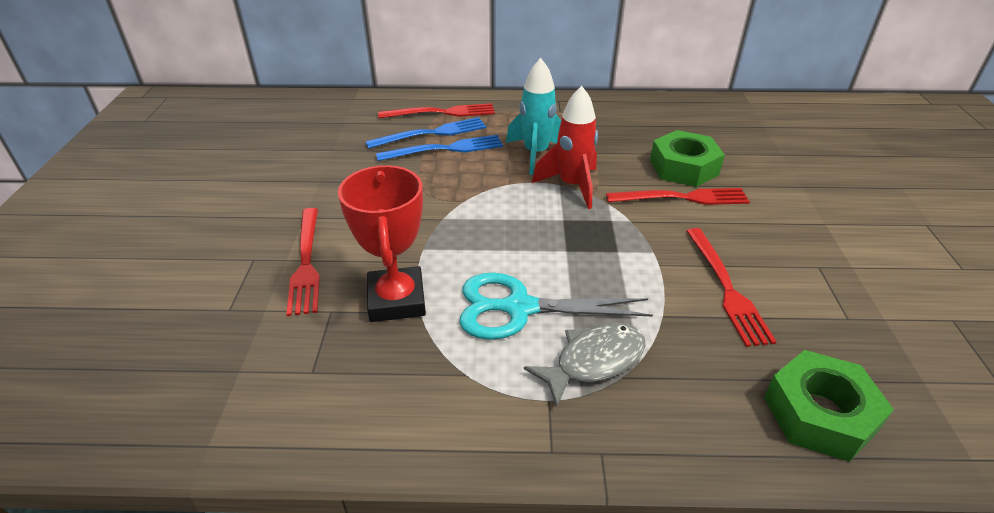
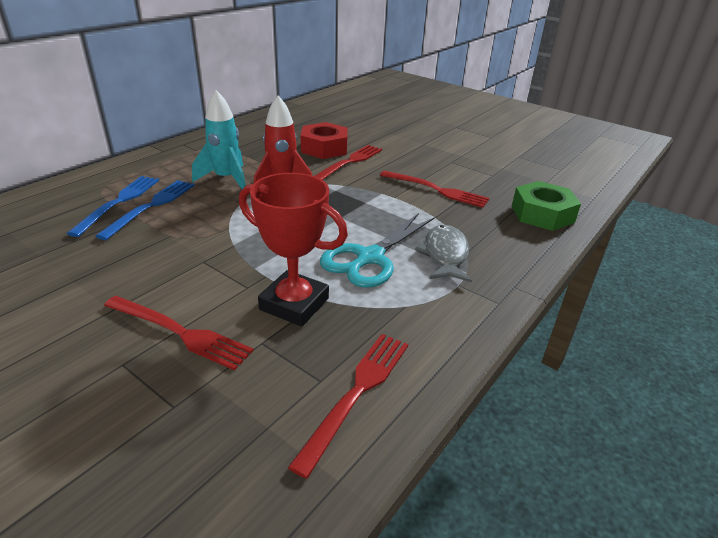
camera: 55 degrees left, 5 degrees down
red fork [378,103,495,119] -> red fork moved to [288,334,408,479]
green nut [650,130,725,187] -> red nut [301,122,348,159]

